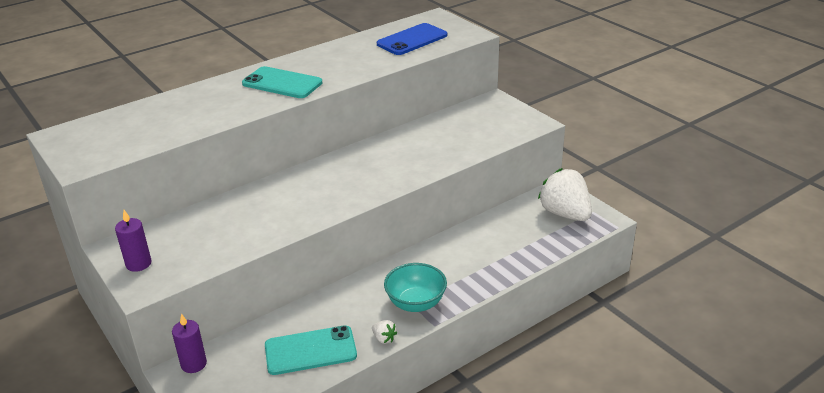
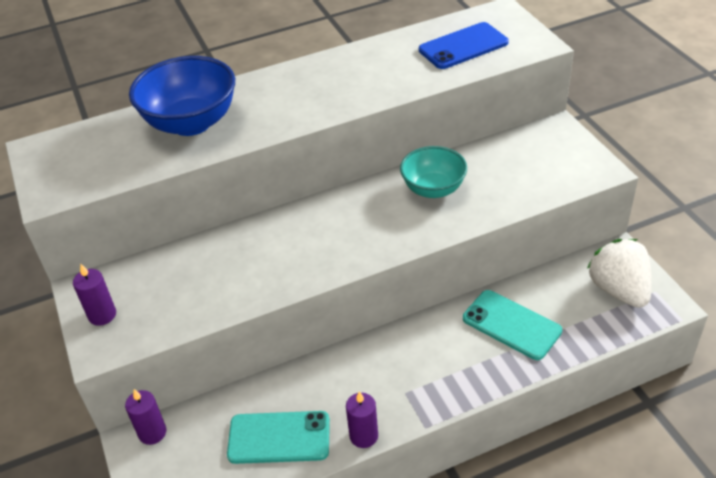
camera: 15 degrees right, 10 degrees up
turquoise phone [242,66,322,98] -> turquoise phone moved to [463,290,562,360]
white strawberry [372,320,397,344] -> purple candle [346,391,378,448]
turquoise bowl [384,263,447,312] -> turquoise bowl moved to [400,146,467,198]
none -> blue bowl [129,56,235,136]

